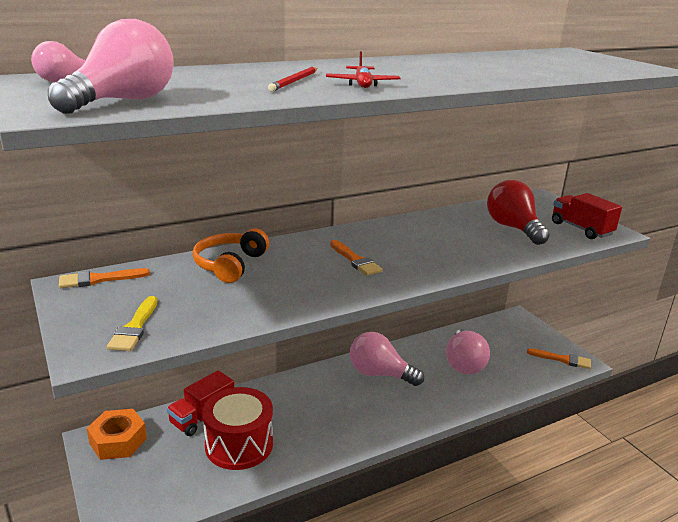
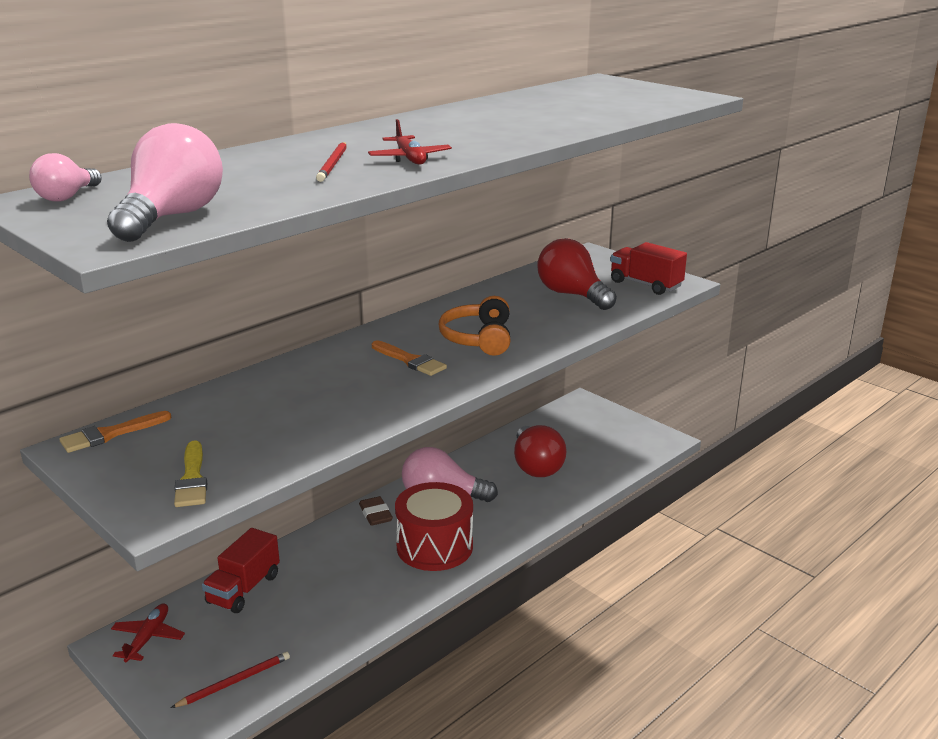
camera: 15 degrees left, 0 degrees up
orange nut [87,409,147,460] -> red plane [111,603,185,662]
orange headphones [193,229,269,283] -> orange headphones moved to [439,296,510,356]
red drum [202,387,273,470] -> red drum moved to [395,482,473,571]
pink light bulb [446,329,490,374] -> red light bulb [514,425,567,477]
orange brush [527,348,591,369] -> none
none -> red pencil [171,652,290,708]
none -> brown eraser [359,496,393,526]

